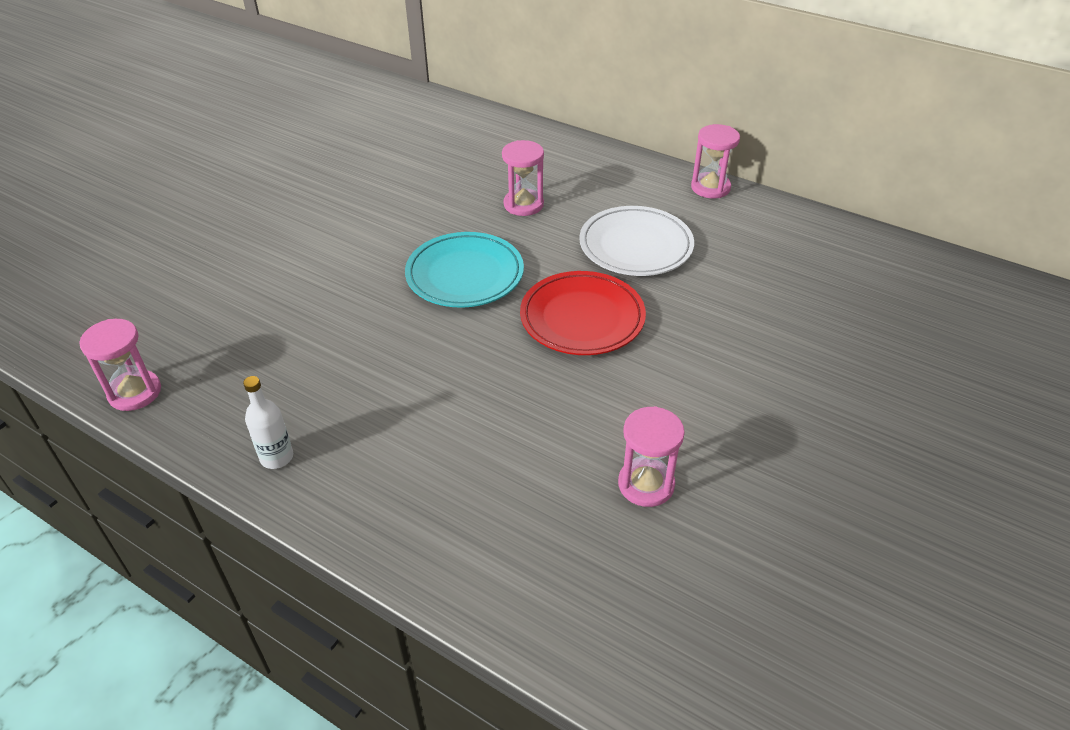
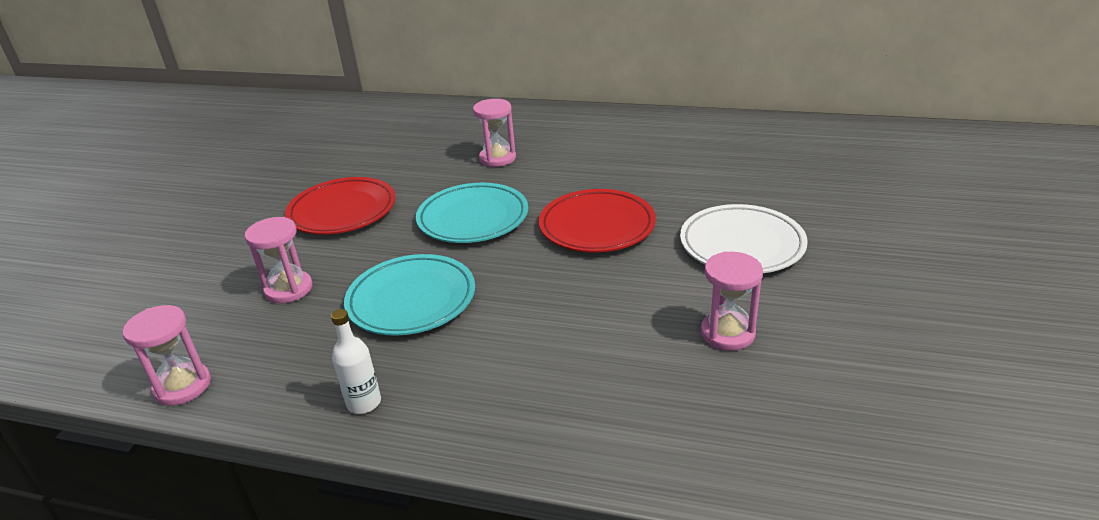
camera: 15 degrees left, 10 degrees down
white plate [579,206,694,276] -> white plate moved to [680,204,808,273]
pink hourglass [691,124,740,198] -> pink hourglass moved to [245,217,312,303]
none -> red plate [285,177,396,234]
none -> turquoise plate [344,254,475,336]

